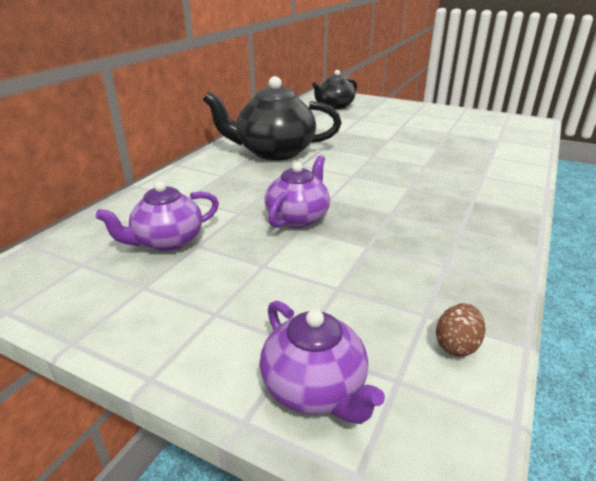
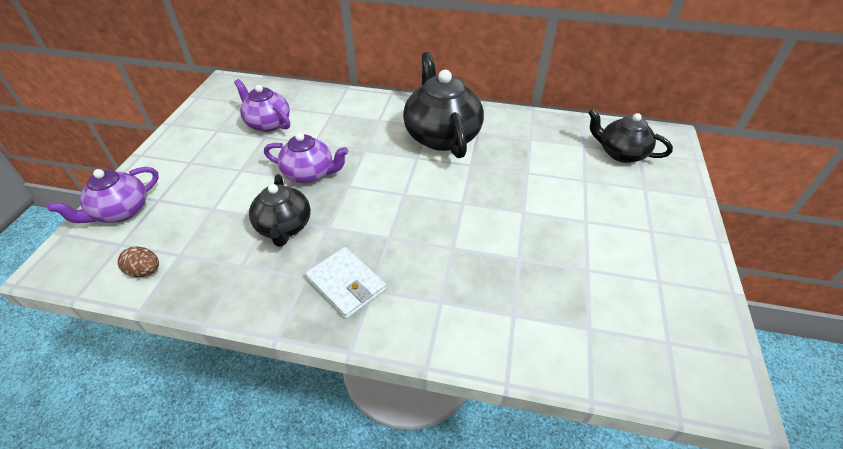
camera: 75 degrees right, 15 degrees up
none -> black teapot [249,174,311,247]
none -> white wallet [305,247,386,319]

